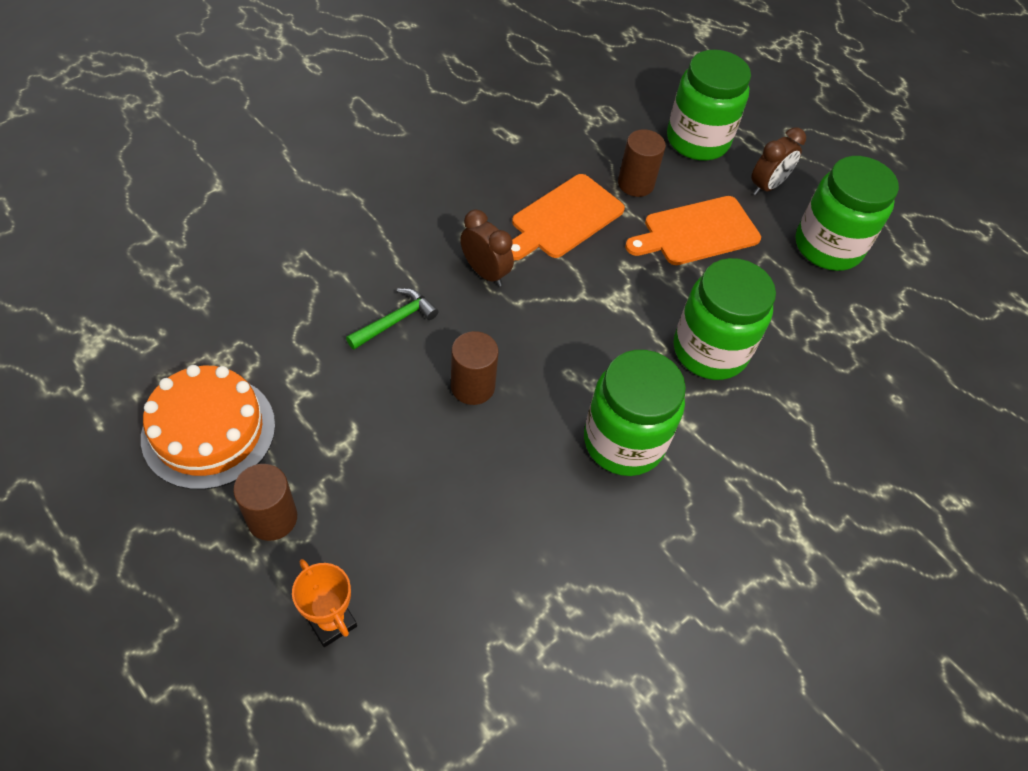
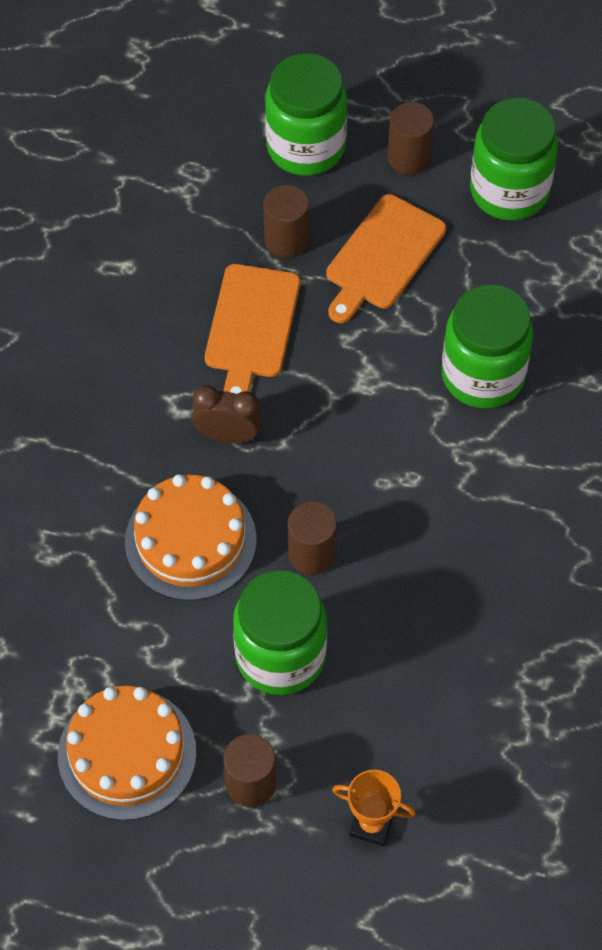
camera: 30 degrees left, 5 degrees up
green hammer [346,288,439,350] -> orange cake [125,474,257,601]
green jar [584,350,686,476] -> green jar moved to [233,570,327,695]
brown clock [751,127,806,195] -> brown cylinder [388,102,434,175]

